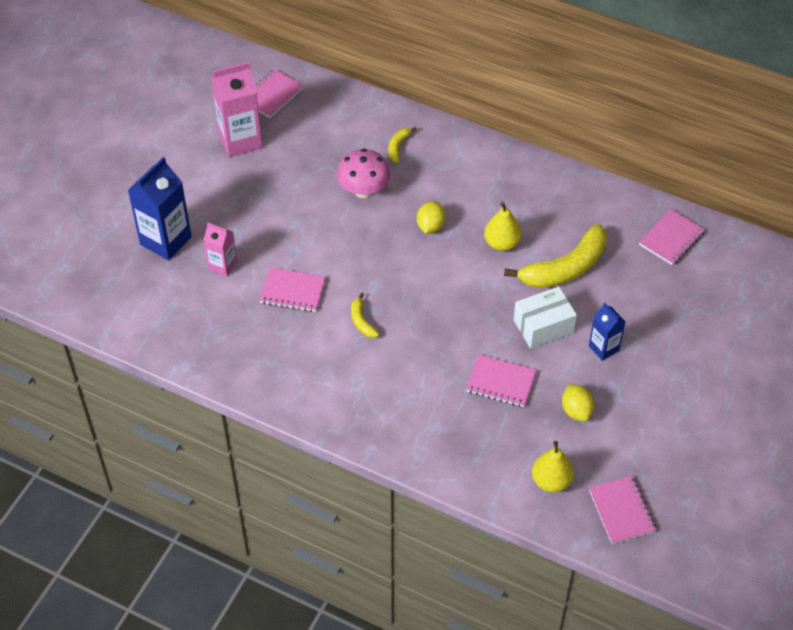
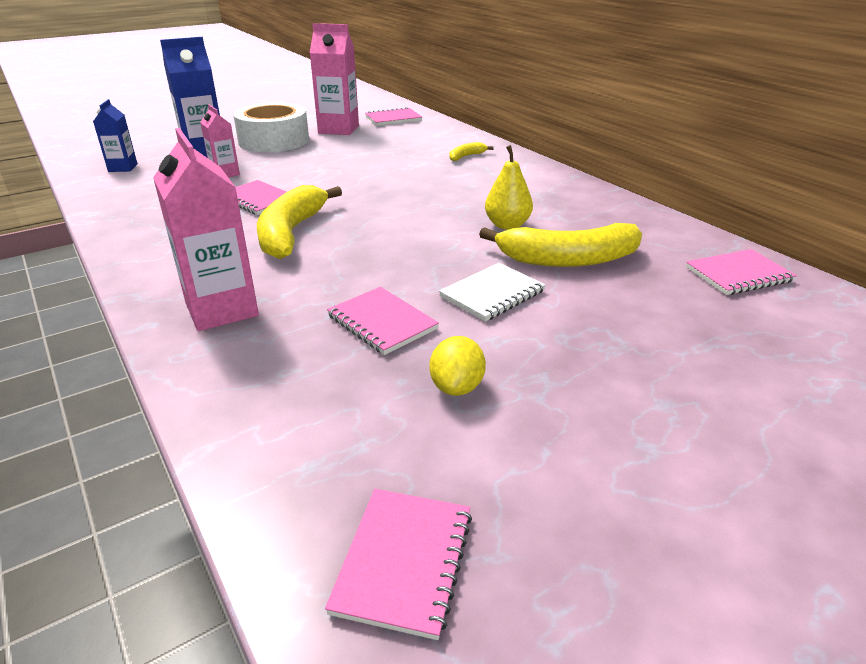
camera: 30 degrees right, 20 degrees down
pink mushroom [337,149,390,198] -> none
yellow banana [351,293,379,338] -> yellow banana [257,185,342,259], size x2.18
yellow lemon [417,201,446,234] -> none
white box [514,286,577,349] -> white notebook [439,263,546,322]
yellow pear [532,441,574,493] -> none
blue carton [589,303,625,361] -> blue carton moved to [93,99,138,172]
none -> pink carton [153,128,259,331]
none -> white tape [233,103,309,152]

